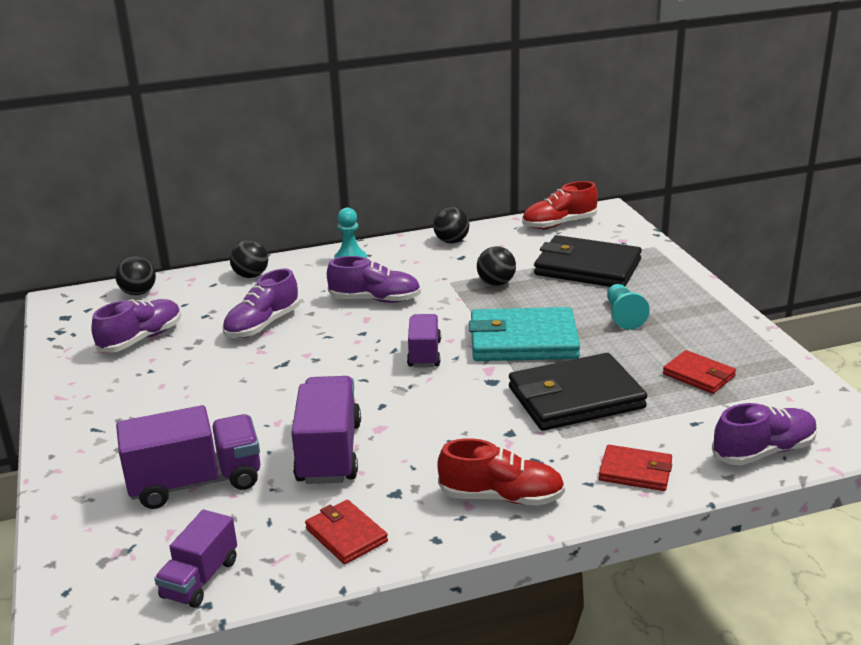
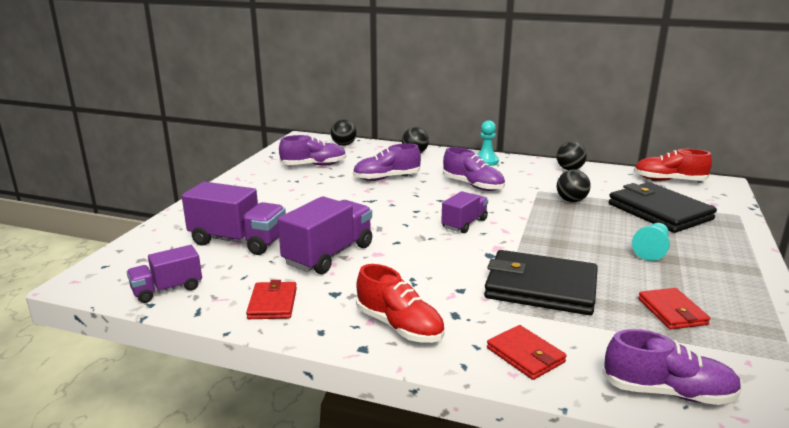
camera: 35 degrees right, 5 degrees down
turquoise wallet [469,307,580,361] -> none

